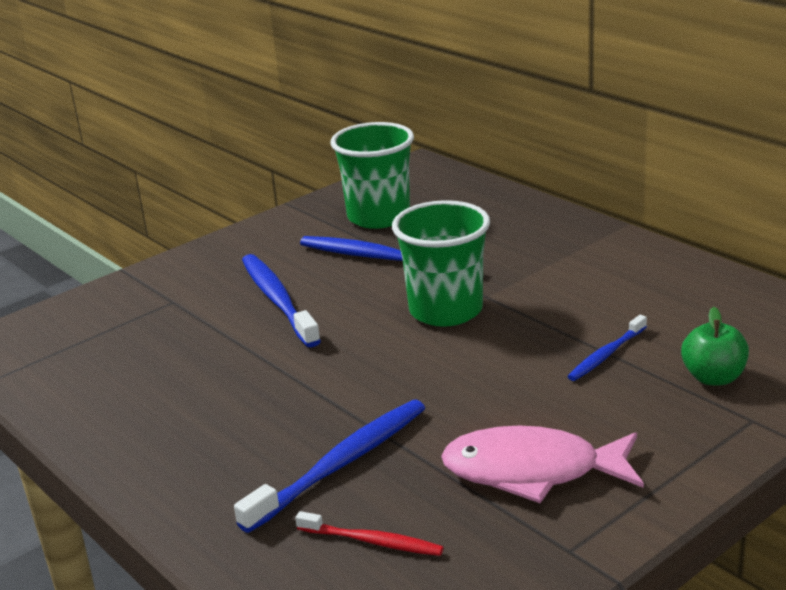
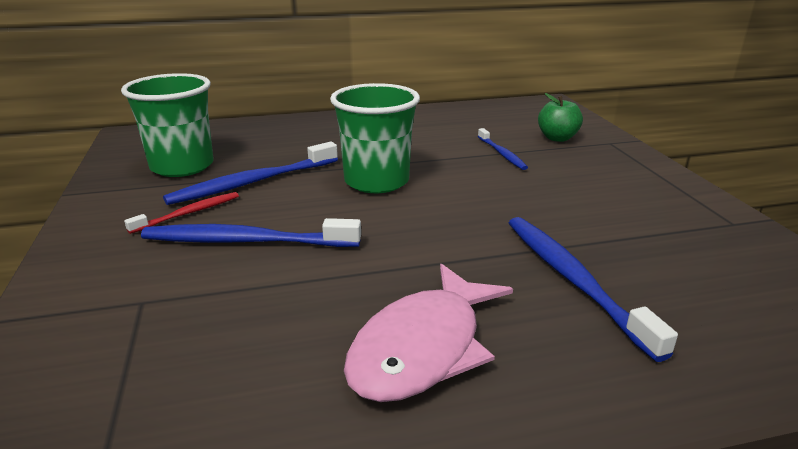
camera: 65 degrees left, 0 degrees up
red toothbrush [296,511,443,556] -> red toothbrush moved to [124,192,239,234]
pink fish [441,426,644,503] -> pink fish moved to [344,264,513,402]

